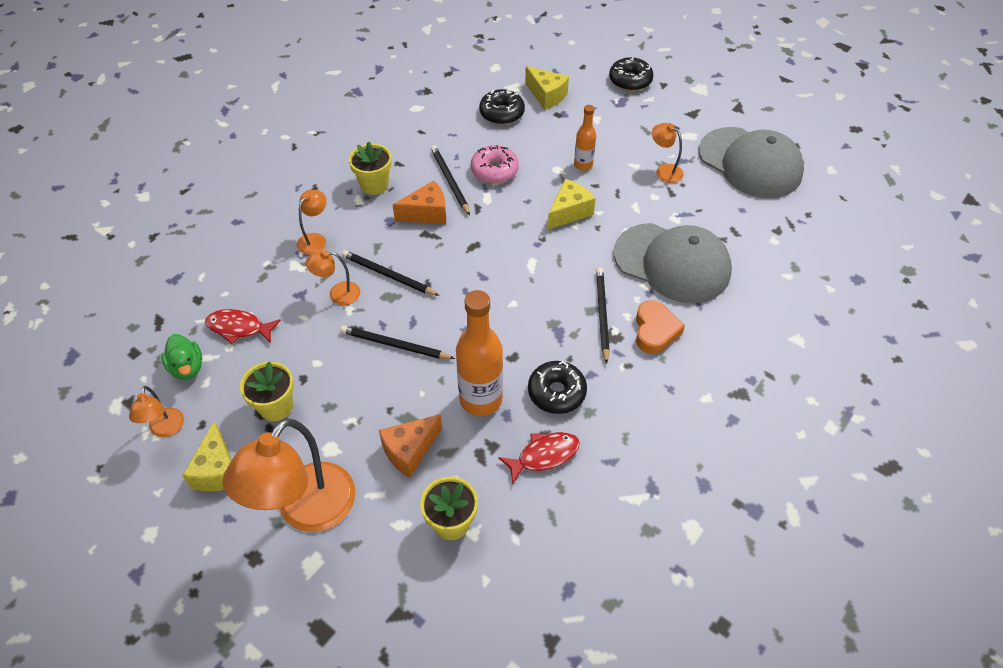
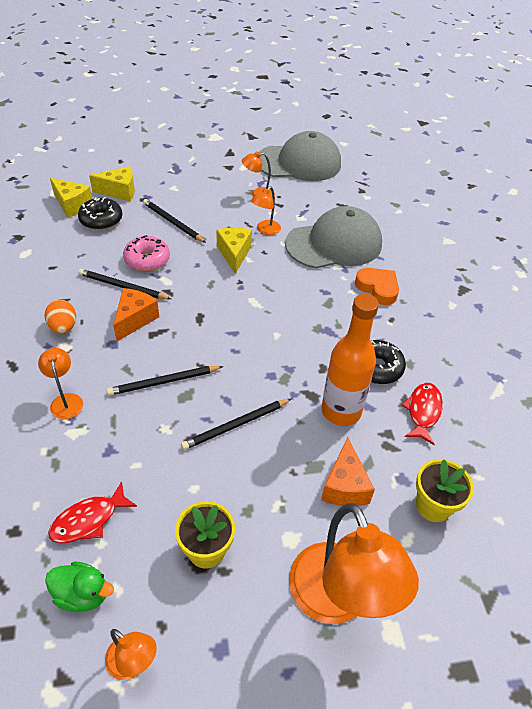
camera: 50 degrees left, 5 degrees down
yellow cheese [182,421,232,491] -> yellow cheese moved to [50,178,92,217]
orange lamp [306,250,360,305] -> orange lamp moved to [251,186,281,235]
yellow flower pot [349,142,392,195] -> orange egg [45,300,76,334]
orange bottle [574,105,596,171] -> none
black pencil [596,268,610,364] -> black pencil moved to [143,199,206,243]
black donut [609,57,654,91] -> none

